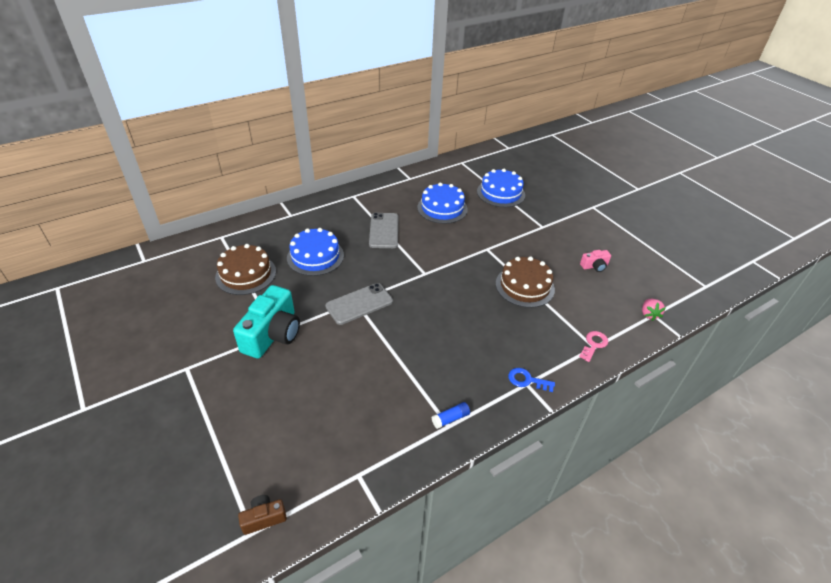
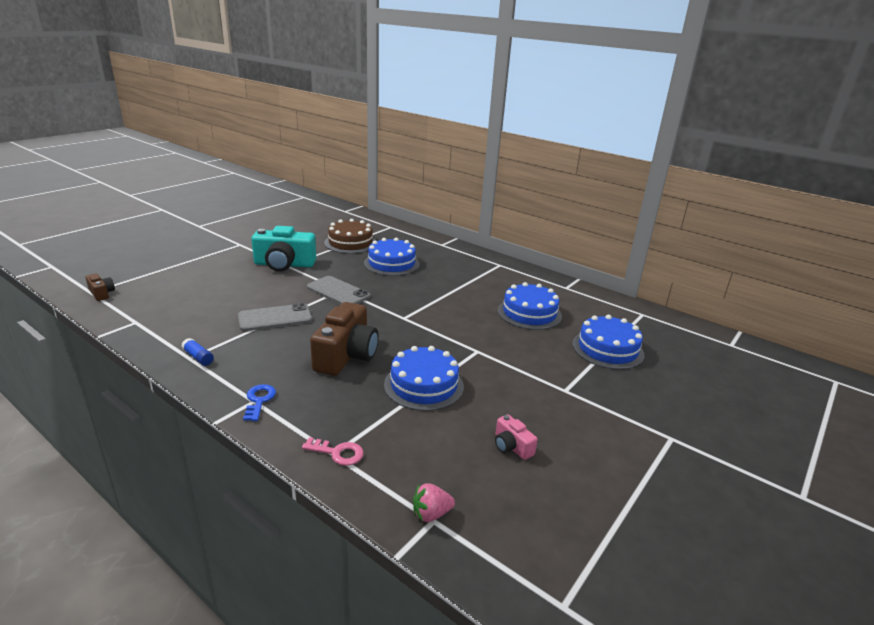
camera: 70 degrees right, 15 degrees down
grey phone [369,213,398,248] -> grey phone moved to [238,303,312,331]
brown cake [496,256,555,308] -> blue cake [384,346,464,411]
none -> brown camera [310,302,379,376]

